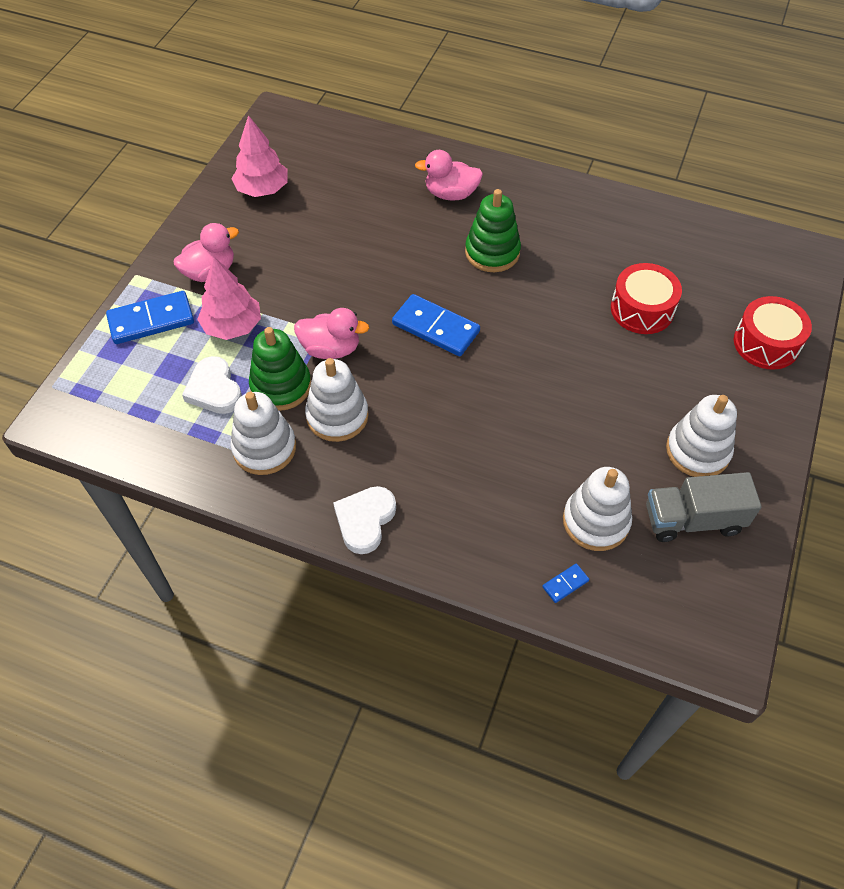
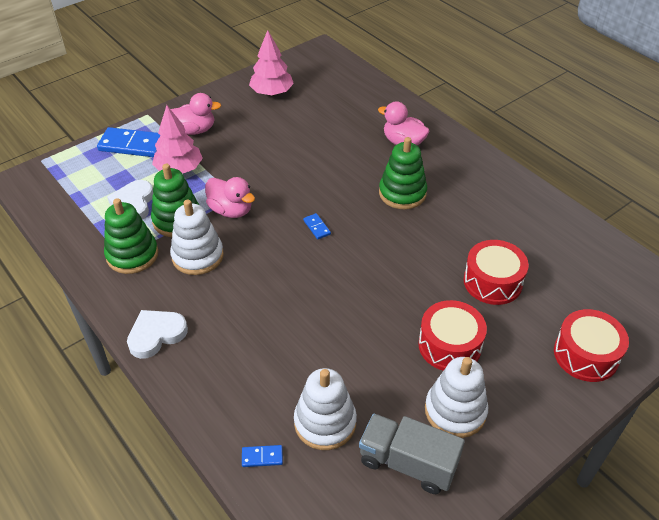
camera: 30 degrees right, 10 degrees down
white stacking toy [230,392,296,475] -> green stacking toy [104,198,158,274]
blue domino [392,294,480,356] -> blue domino [303,213,331,239], size x0.45
none -> red drum [418,300,487,371]

